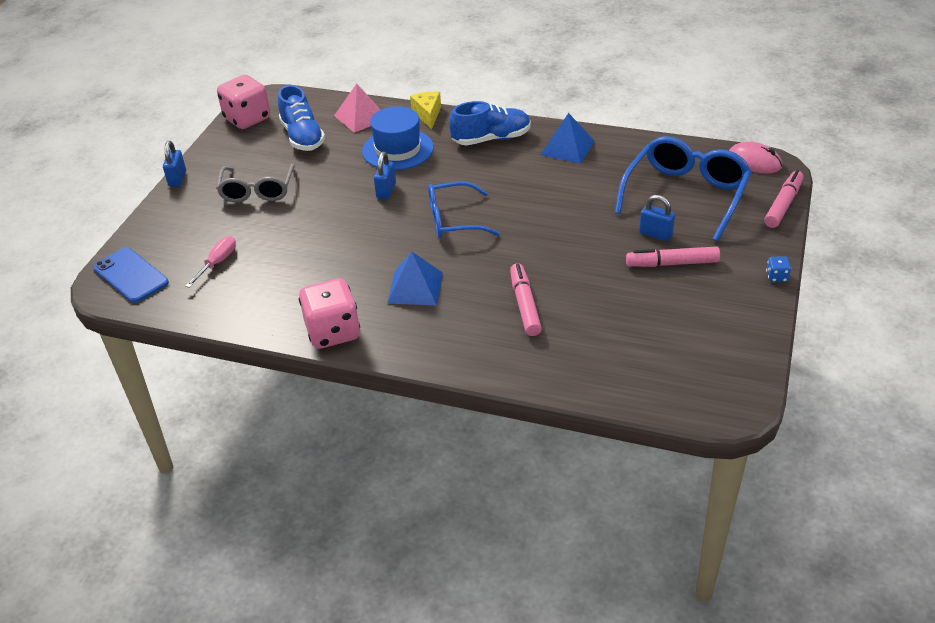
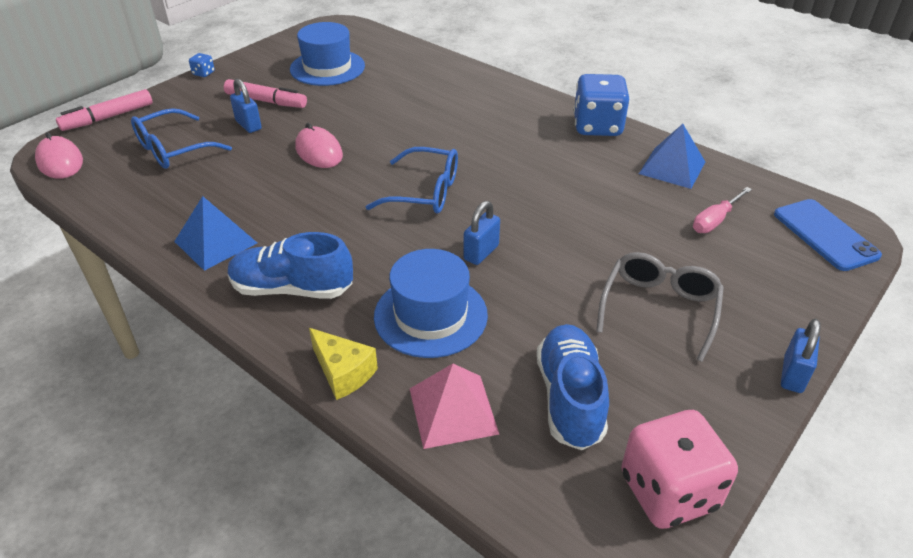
camera: 160 degrees left, 0 degrees up
pink dice [299,279,360,349] -> blue dice [573,74,630,136]
blue pyramid [387,251,443,305] -> blue pyramid moved to [639,124,705,189]
yellow cheese [410,92,441,129] -> yellow cheese turned 60 degrees counterclockwise [309,328,378,400]
pink marker [510,263,542,336] -> none
blue glasses [615,136,752,241] -> blue glasses [131,108,232,169], size x0.66
none -> blue hat [290,22,365,86]
none -> pink mouse [295,123,343,168]

